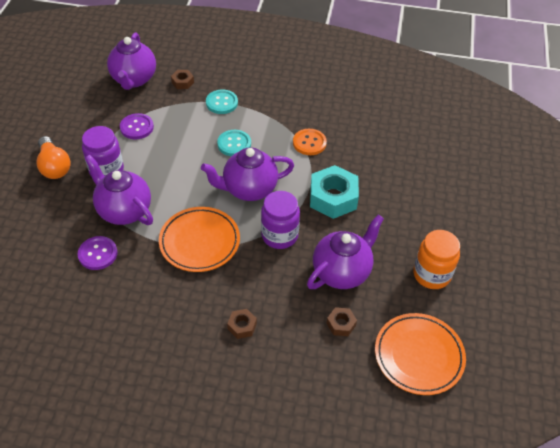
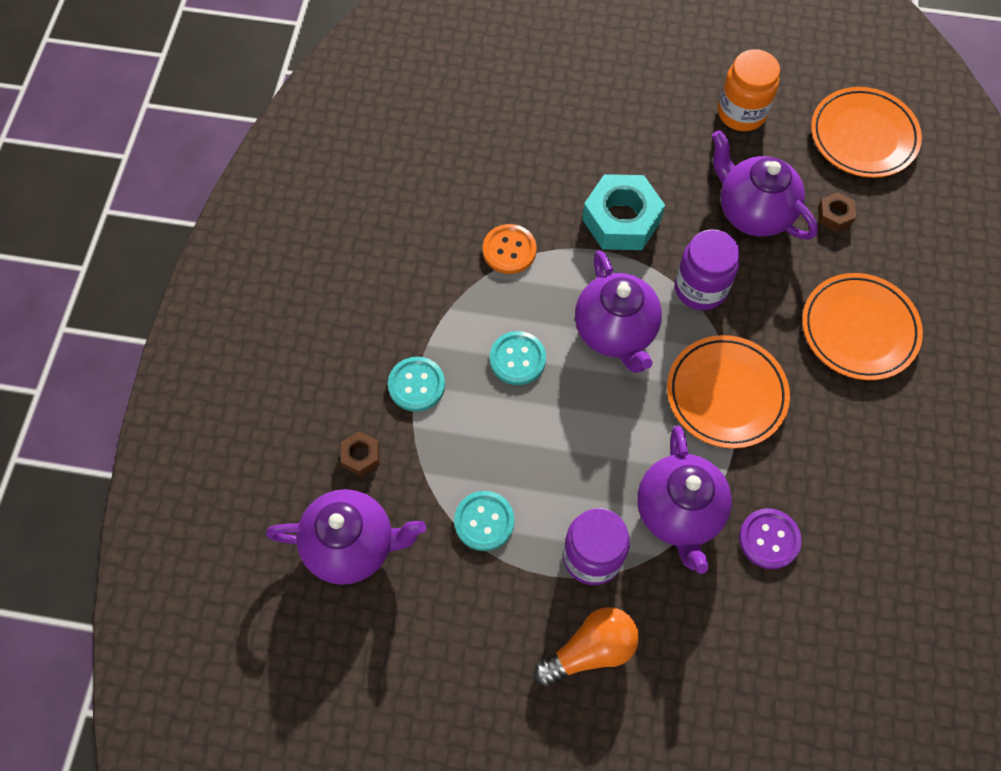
camera: 90 degrees left, 15 degrees up
purple teapot [85,155,153,225] -> purple teapot turned 45 degrees counterclockwise [637,426,732,574]
purple button [120,113,154,139] -> turquoise button [454,491,515,551]
brown nut [227,309,257,339] -> orange plate [802,273,923,380]

